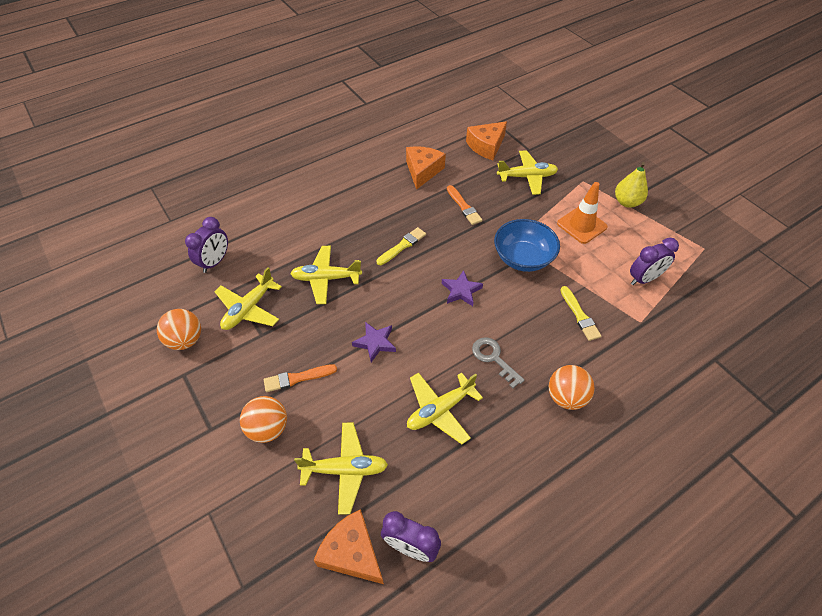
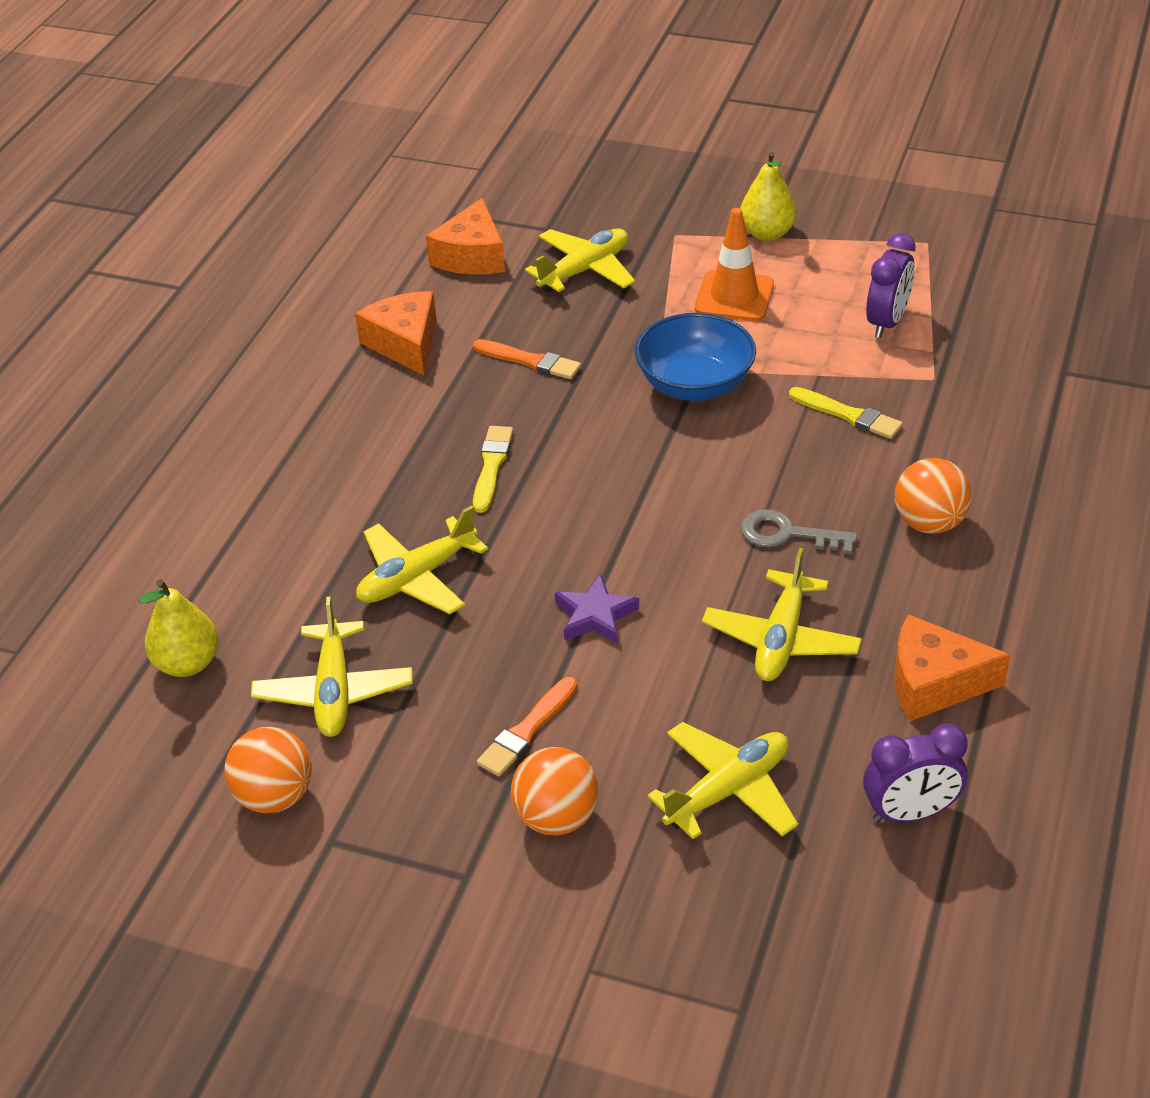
camera: 35 degrees left, 10 degrees down
purple clock [185,217,228,273] -> yellow pear [139,579,219,677]
orange cheese [314,509,384,584] -> orange cheese moved to [894,614,1010,721]
purple star [442,270,483,306] -> none

